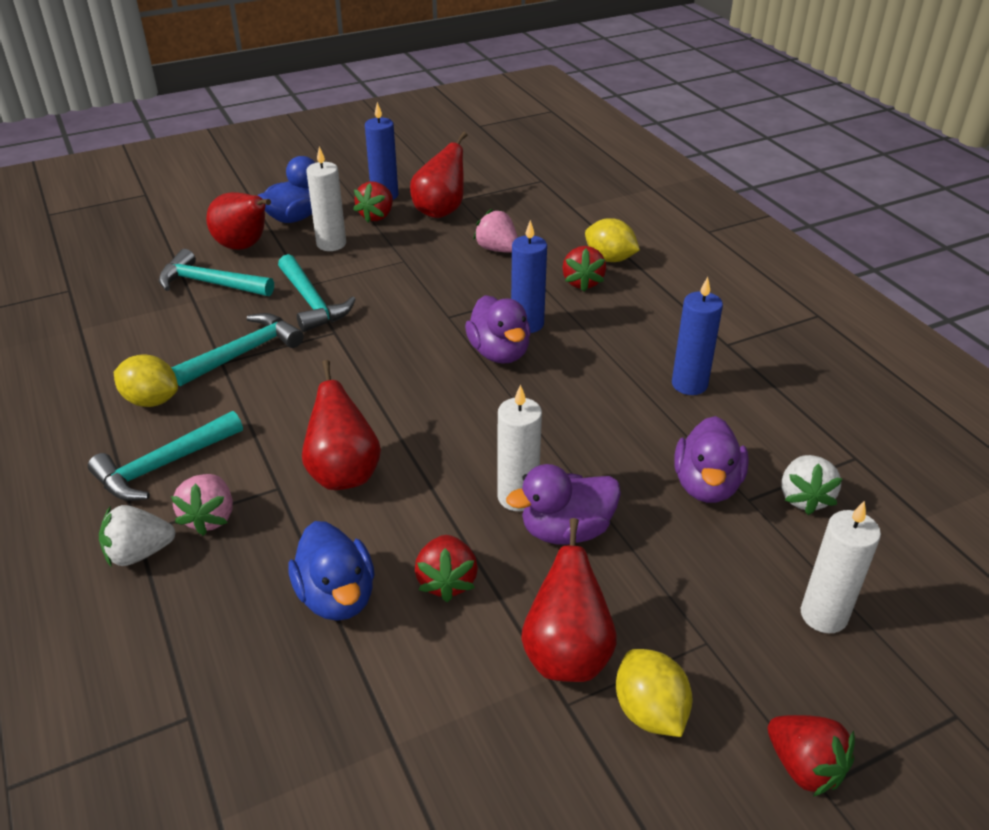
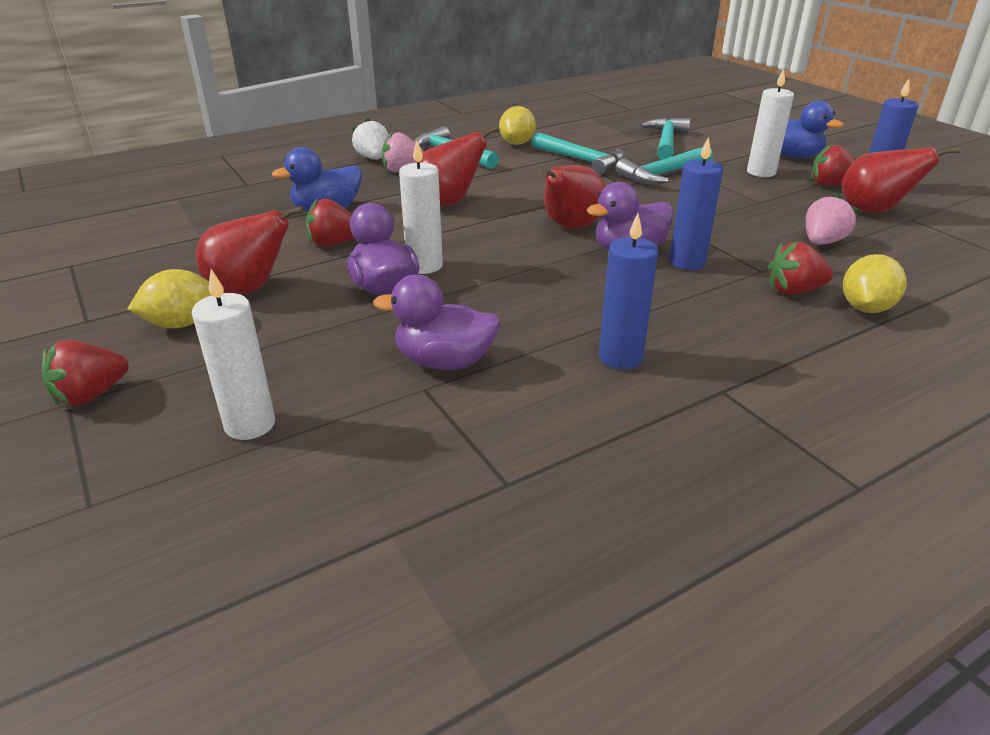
camera: 85 degrees right, 5 degrees down
red pear [206,192,271,250] -> red pear moved to [541,165,606,229]
white strawberry [782,455,843,515] -> none

